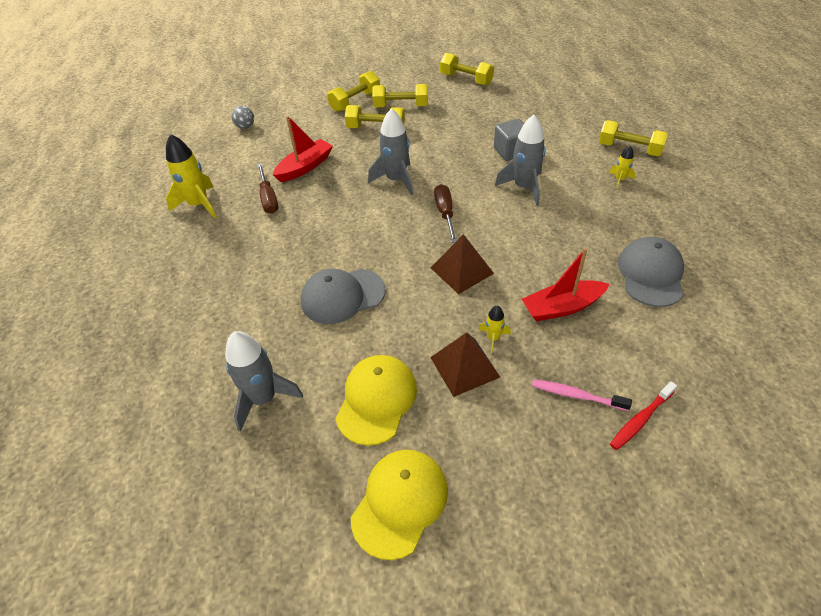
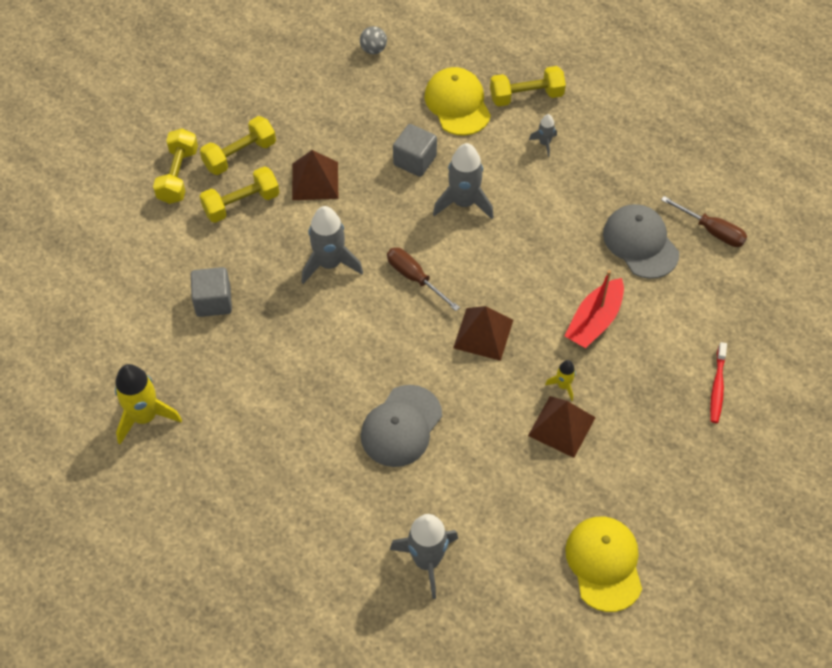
camera: 40 degrees left, 10 degrees up
grey ball [232,106,254,129] -> grey ball moved to [360,26,387,54]
brown screwdriver [257,163,278,214] -> brown screwdriver moved to [661,196,747,247]
red boat [273,116,333,182] -> grey cube [191,267,232,317]
yellow cap [336,355,417,446] -> yellow cap moved to [424,67,491,136]
yellow dumbbell [440,53,494,86] -> none
pink toothbrush [532,379,632,411] -> none
yellow rocket [609,146,636,189] -> grey rocket [529,114,557,157]
none -> brown pyramid [292,150,338,200]

